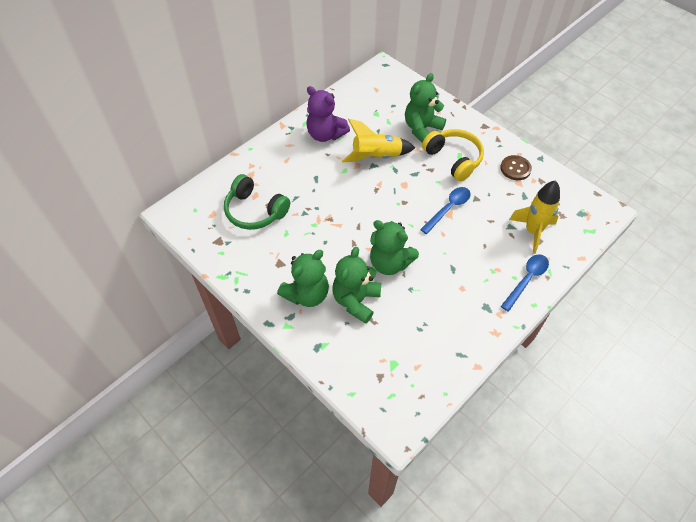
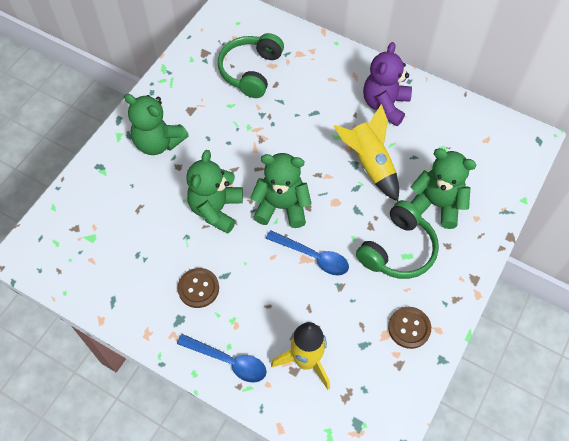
camera: 75 degrees right, 5 degrees up
green teddy bear [332,247,381,324] -> green teddy bear moved to [250,153,312,228]
yellow headphones [422,129,484,181] -> green headphones [356,200,439,279]
none -> brown button [177,268,219,308]

